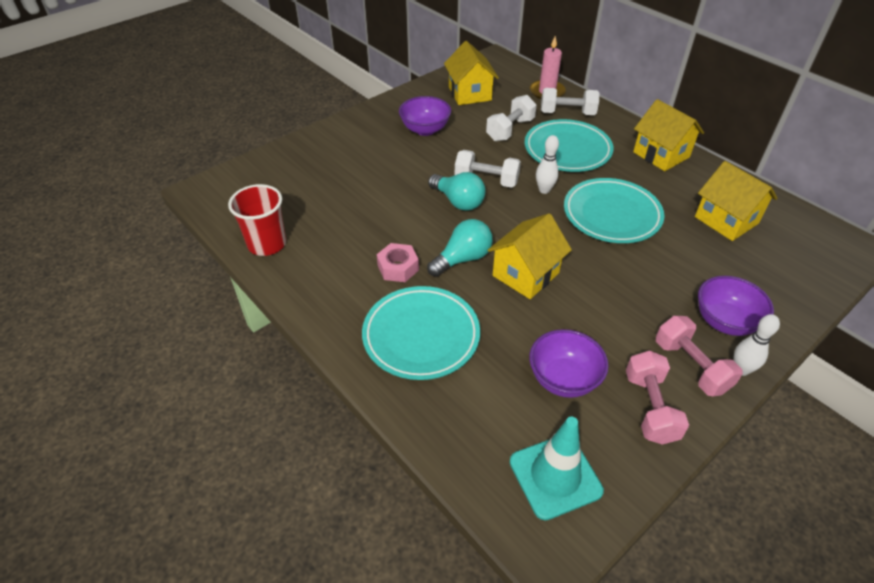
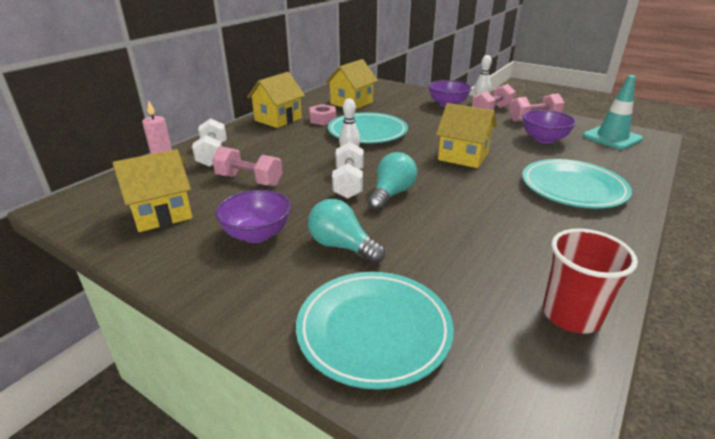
camera: 105 degrees left, 15 degrees down
pink nut [377,243,419,282] -> pink nut moved to [309,104,336,125]
turquoise light bulb [427,219,493,277] -> turquoise light bulb moved to [308,199,385,264]
white dumbbell [486,95,537,142] -> pink dumbbell [212,146,283,186]
turquoise plate [524,119,614,172] -> turquoise plate moved to [296,272,454,389]

